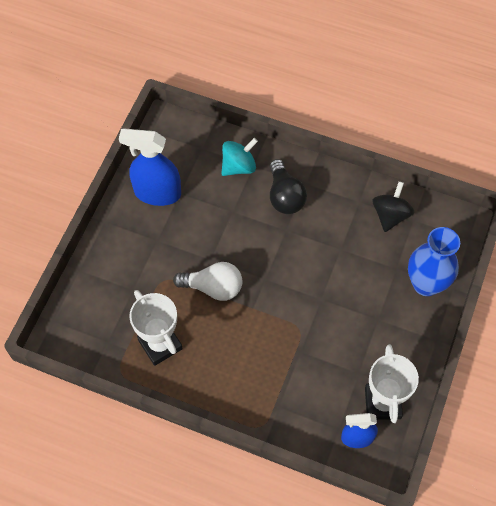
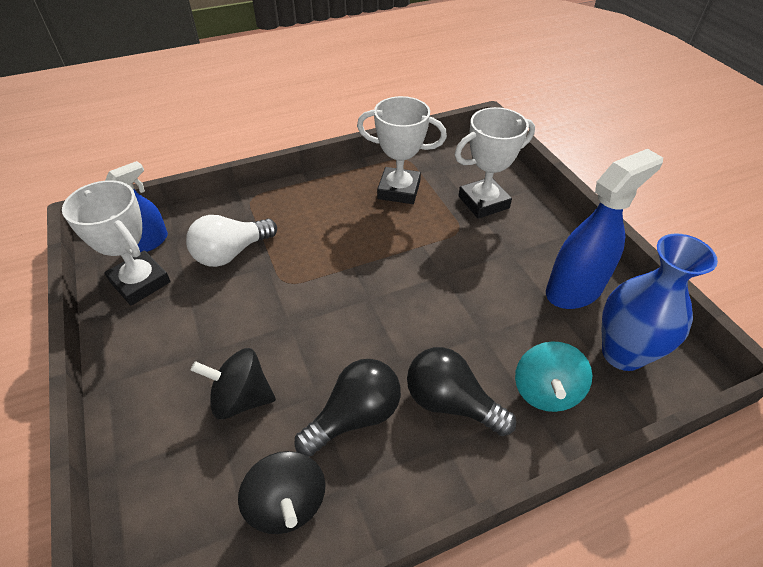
camera: 135 degrees right, 15 degrees down
white light bulb [173,262,242,301] -> white light bulb moved to [186,215,277,267]
blue vase [408,227,460,296] -> blue vase moved to [602,233,718,371]
none -> black spinning top [191,348,276,419]
none -> black light bulb [294,359,401,457]
none -> white trophy [455,107,535,218]

